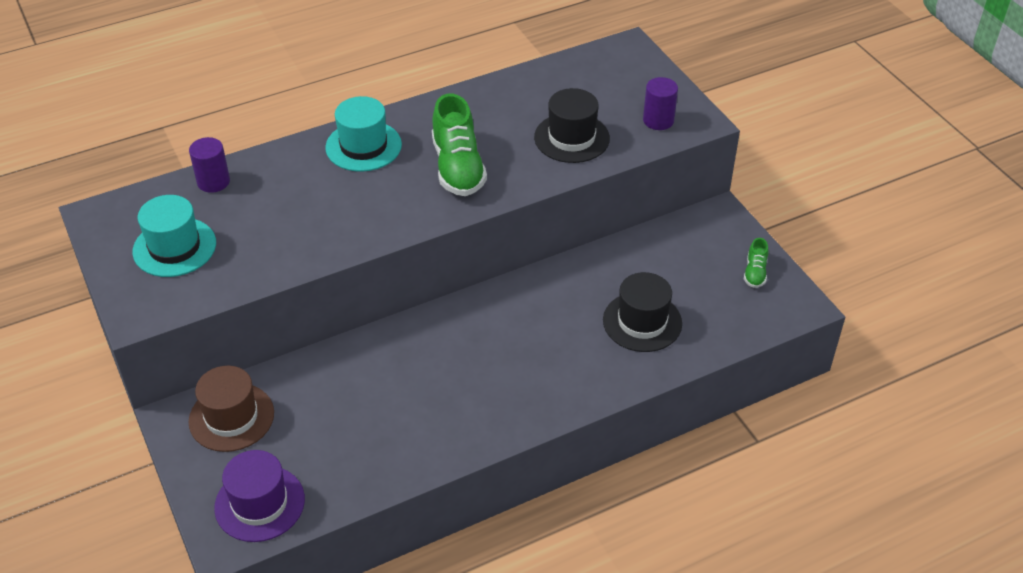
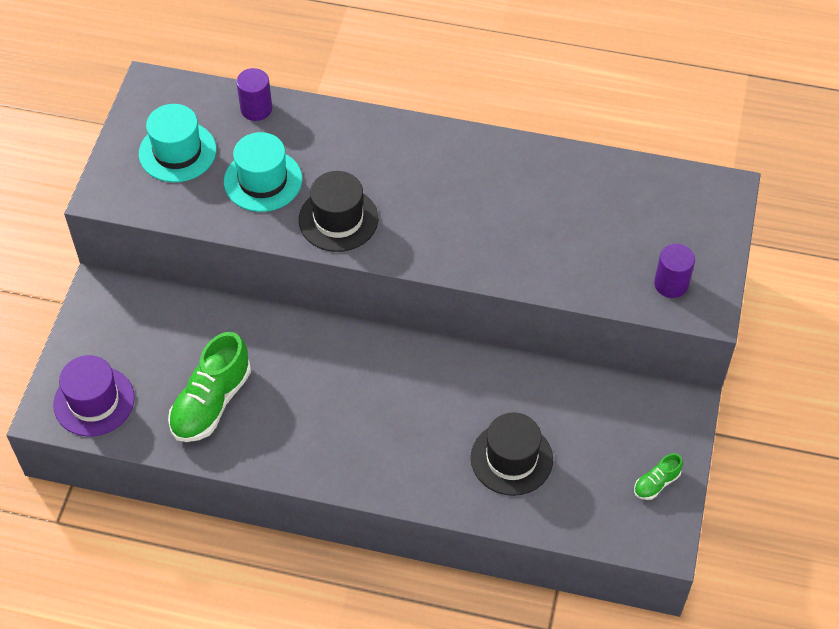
camera: 40 degrees right, 10 degrees up
brown hat [189,366,274,452] -> none
turquoise hat [325,96,402,172] -> turquoise hat moved to [224,132,302,212]
green shoe [432,94,487,196] -> green shoe moved to [168,332,251,442]
black hat [534,88,610,163] -> black hat moved to [299,171,378,252]

